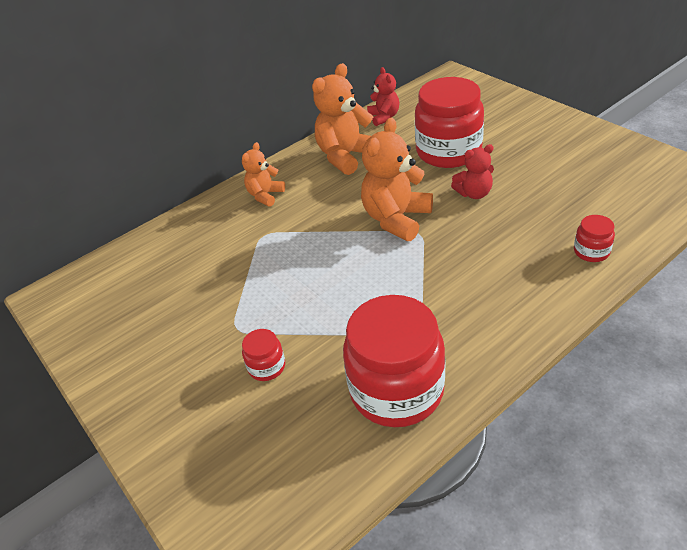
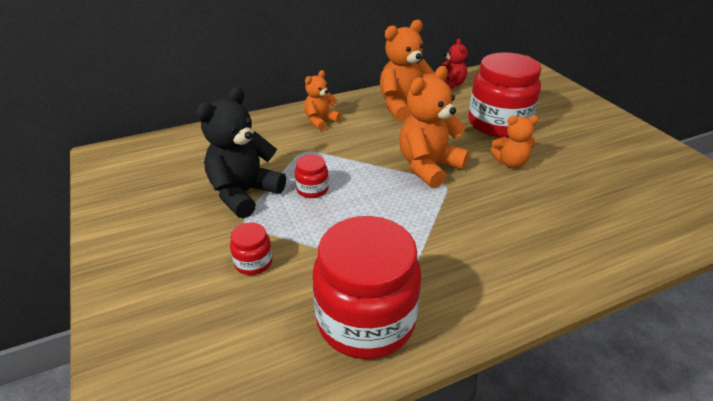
camera: 10 degrees right, 5 degrees down
red teddy bear [451,144,494,199] -> orange teddy bear [490,116,539,168]
red jar [574,215,615,262] -> red jar moved to [295,154,329,198]
none -> black teddy bear [196,87,286,218]

